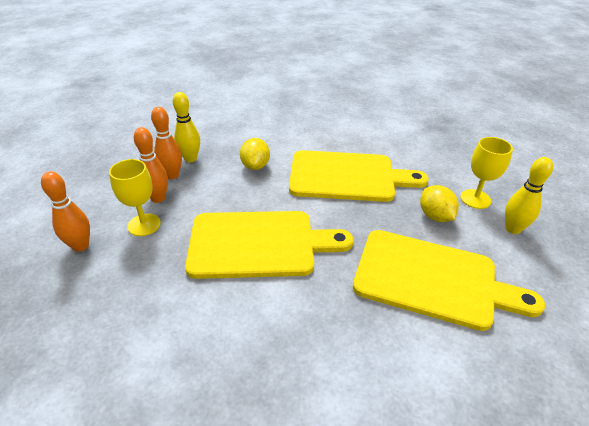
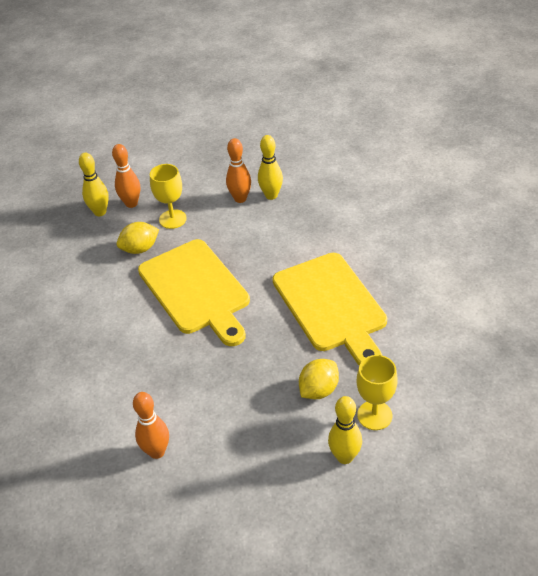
camera: 65 degrees right, 5 degrees up
orange bowling pin [133,127,168,203] -> orange bowling pin moved to [133,392,169,459]
yellow lemon [240,138,270,170] -> yellow lemon moved to [117,222,159,254]
yellow cutting board [353,230,545,331] -> none
none -> yellow bowling pin [79,153,109,216]

